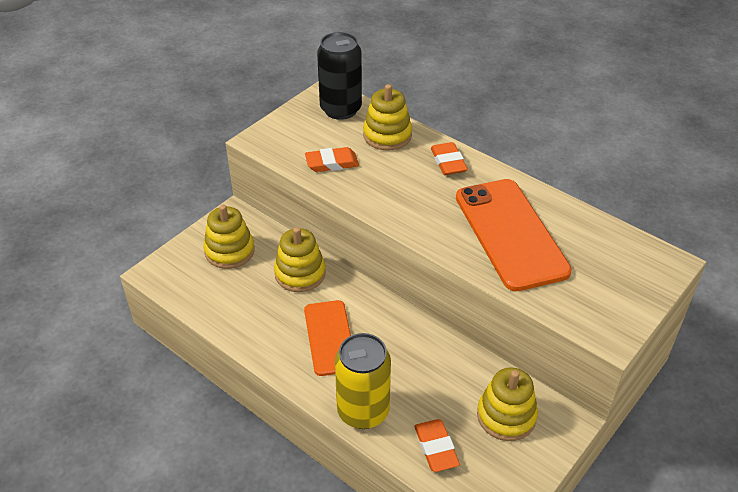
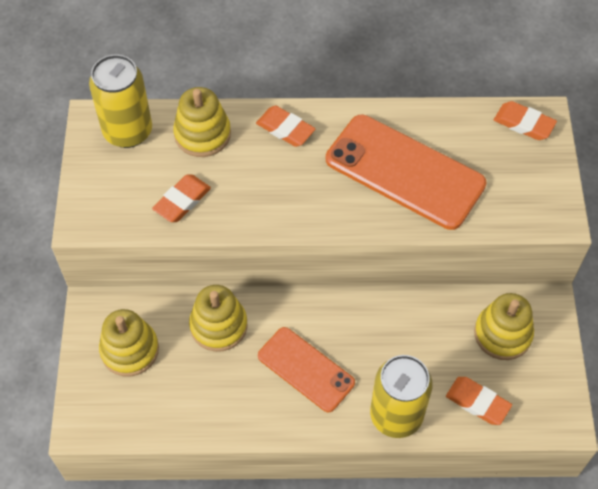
camera: 40 degrees left, 15 degrees up
black can [317,32,362,120] -> yellow can [89,55,152,148]
none -> orange eraser [494,101,557,140]

